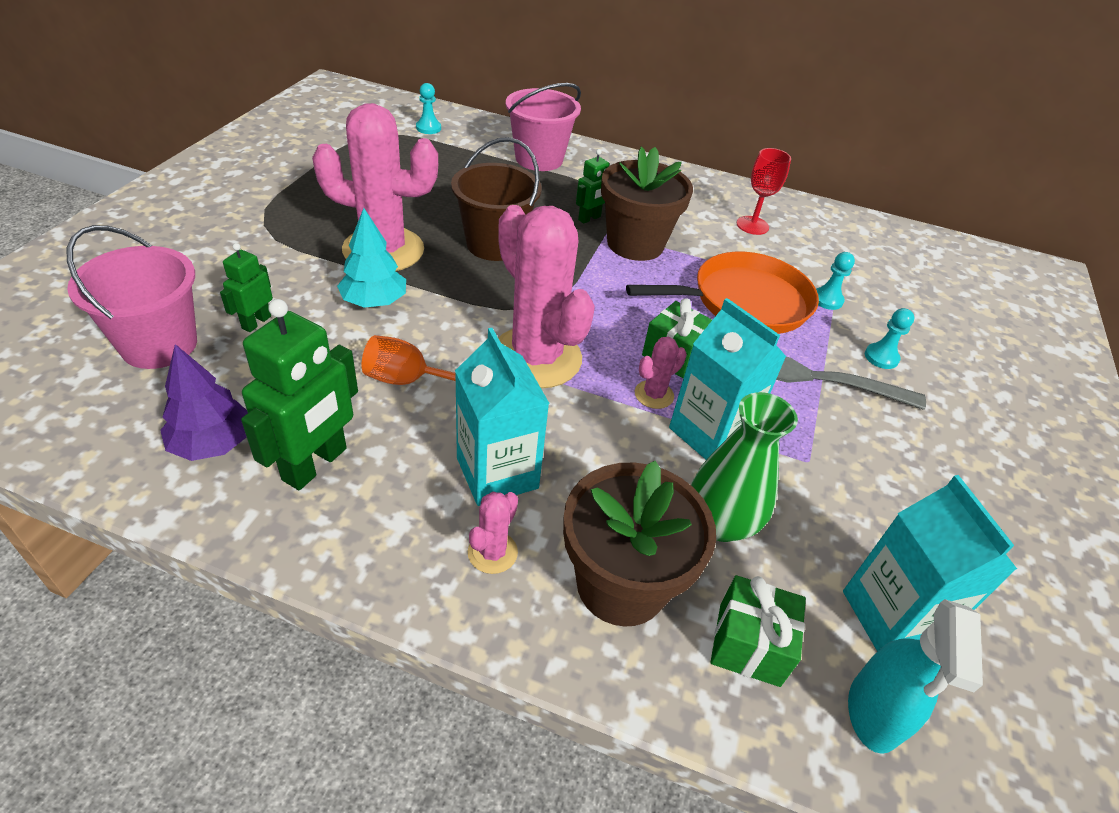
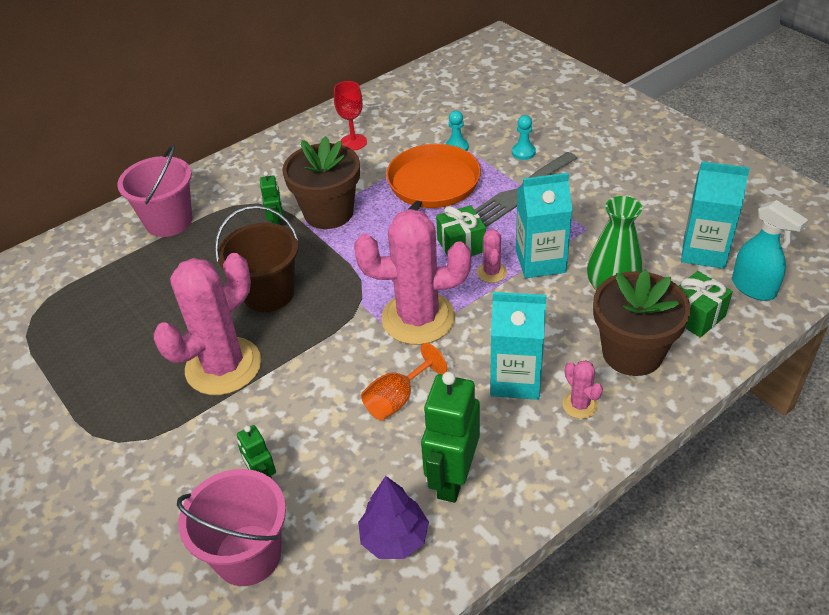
camera: 50 degrees left, 0 degrees up
green robot [241,299,358,490] -> green robot turned 135 degrees counterclockwise [421,372,480,503]
turquoise tree [337,208,406,308] -> none
turquoise pawn [416,83,441,134] -> none

